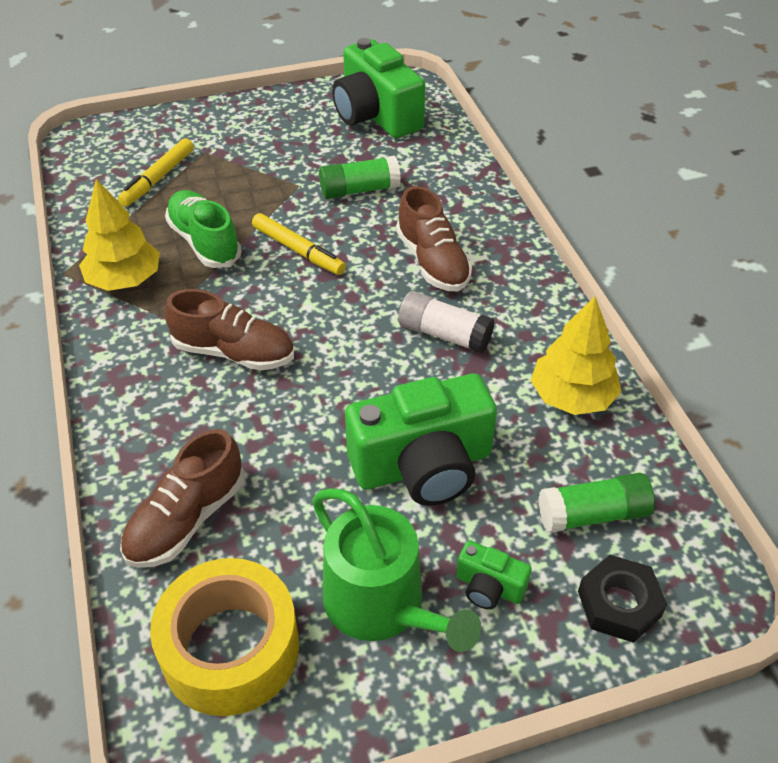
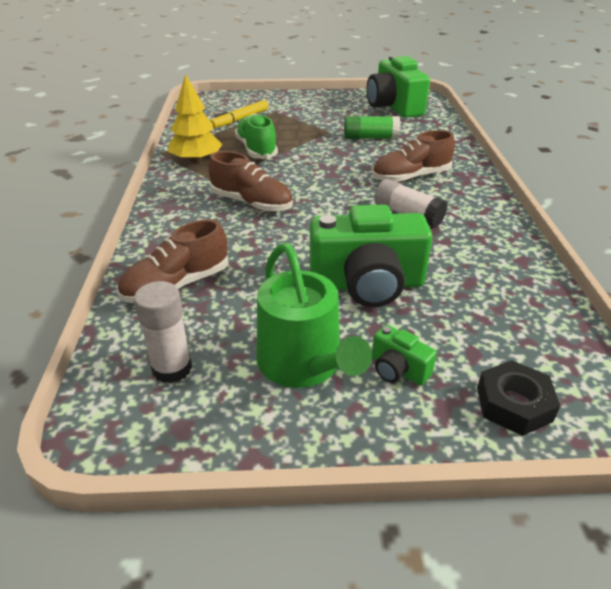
camera: 15 degrees right, 10 degrees down
yellow tape [150,558,299,716] -> white glue stick [134,281,192,384]
yellow marker [252,213,346,275] -> none
brown shoe [396,186,472,291] -> brown shoe turned 75 degrees clockwise [372,130,455,183]
yellow tree [531,296,622,415] -> none
green glue stick [539,473,655,533] -> none

